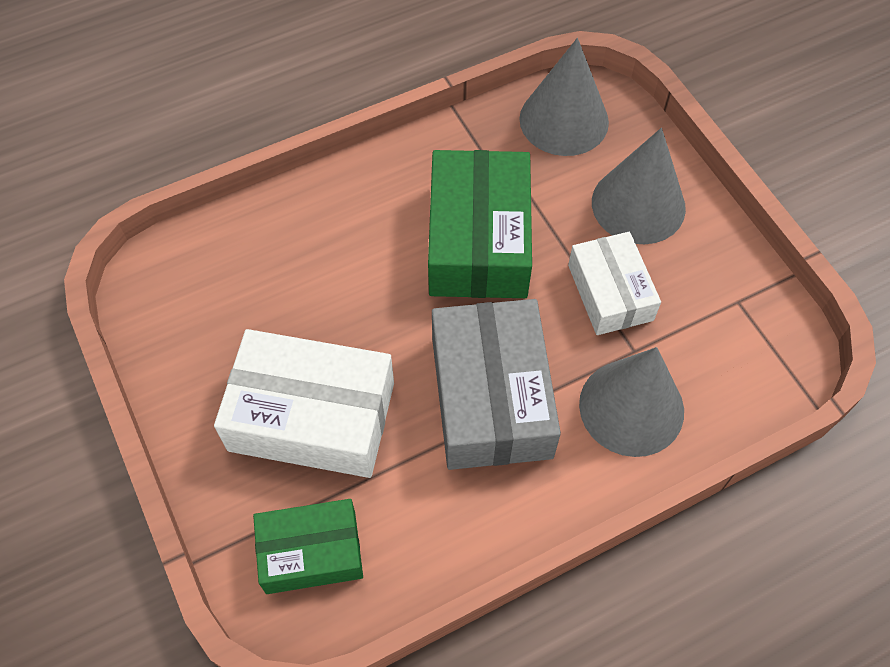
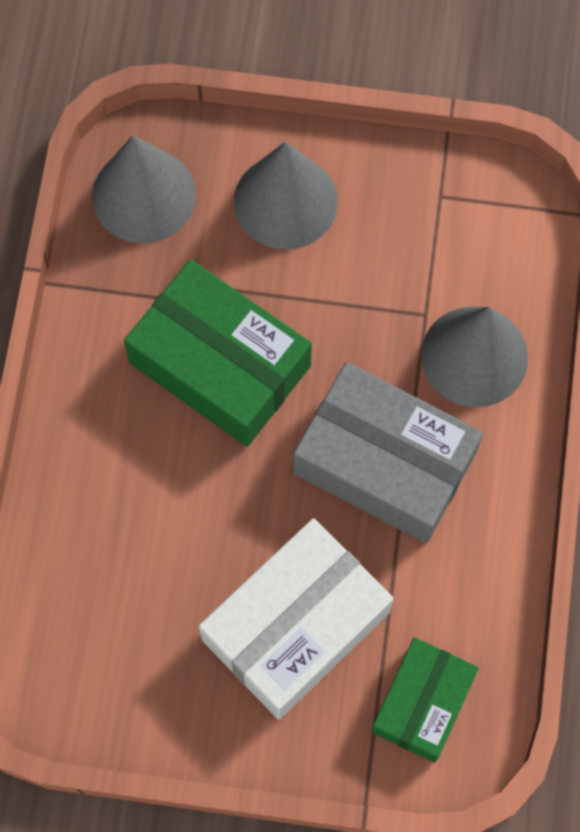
camera: 55 degrees left, 10 degrees up
white box [568,232,661,335] -> none

